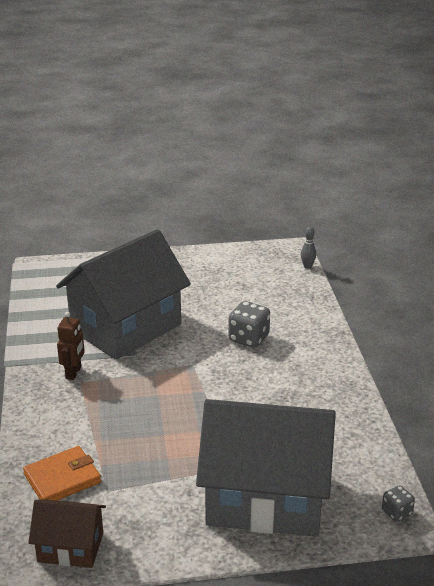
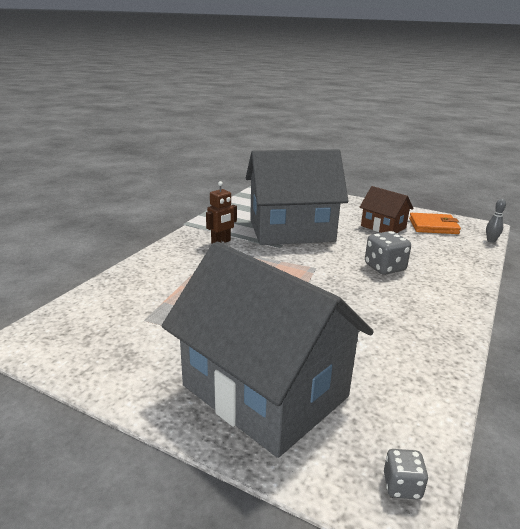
camera: 35 degrees right, 5 degrees down
orange wallet [23,446,101,500] -> orange wallet moved to [409,213,461,234]
brown house [28,499,106,568] -> brown house moved to [359,186,414,233]

